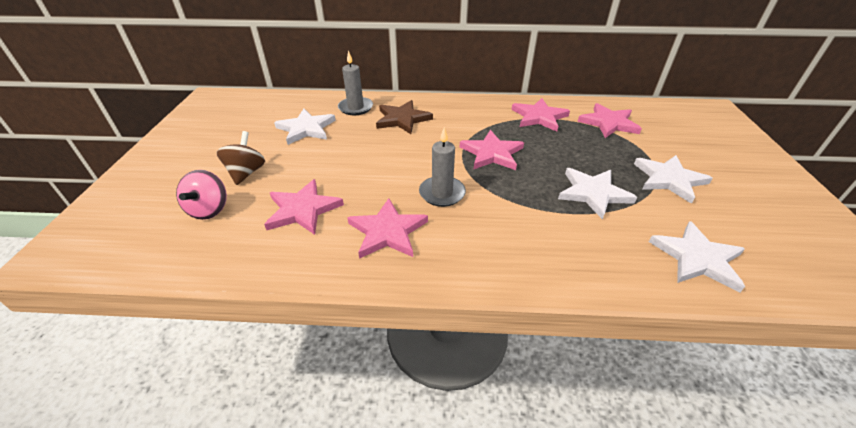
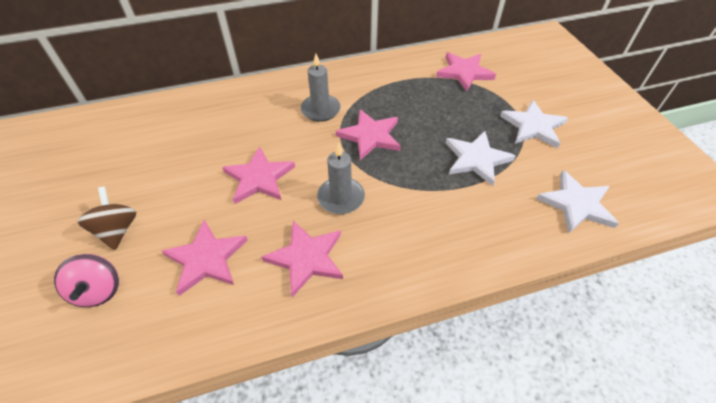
camera: 20 degrees left, 10 degrees up
white star [274,109,336,145] -> none
grey candle [338,51,373,115] -> grey candle moved to [301,53,340,122]
brown star [376,100,433,134] -> none
pink star [511,98,570,132] -> pink star moved to [222,146,295,204]

